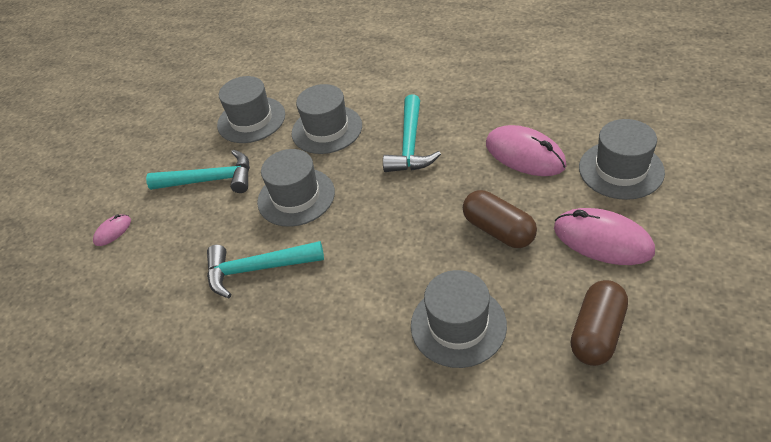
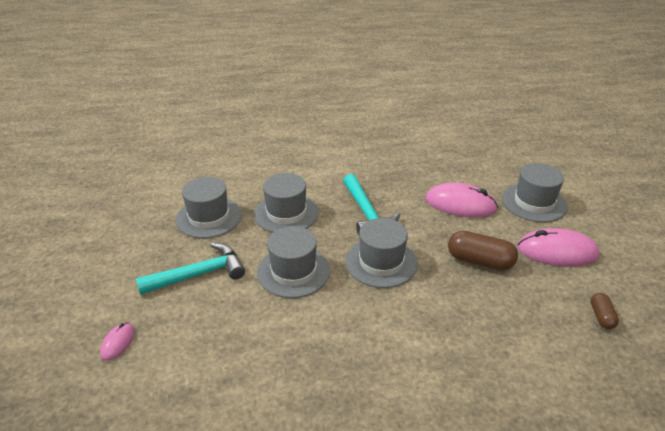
camera: 30 degrees left, 10 degrees down
turquoise hammer [207,241,324,298] -> none
grey hat [411,270,507,368] -> grey hat moved to [345,218,418,288]
brown capsule [571,280,628,366] -> brown capsule [590,293,619,329], size x0.55

